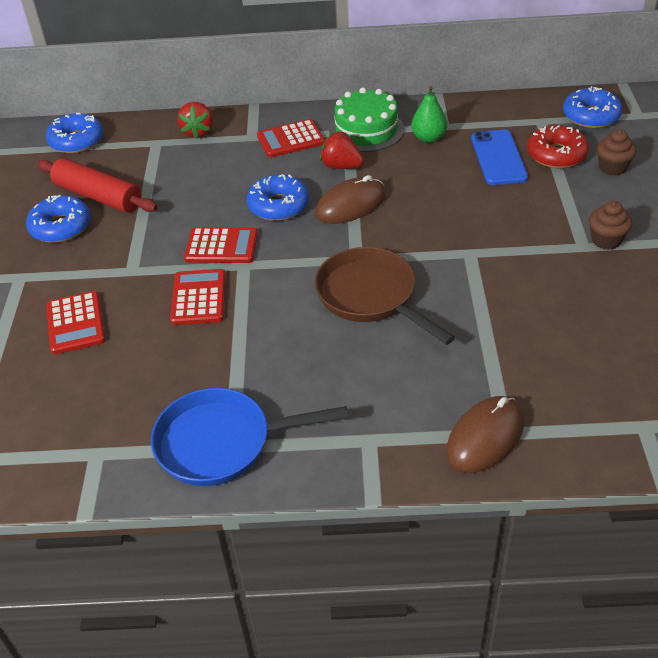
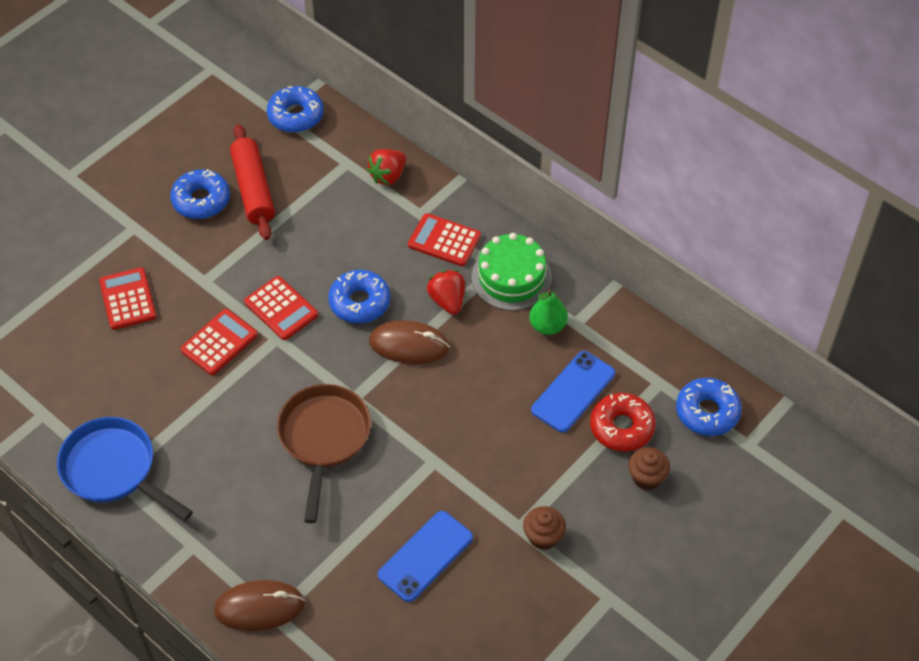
camera: 40 degrees right, 10 degrees up
red calculator [46,291,106,354] -> red calculator turned 135 degrees clockwise [99,267,156,330]
none -> blue phone [378,511,473,602]

